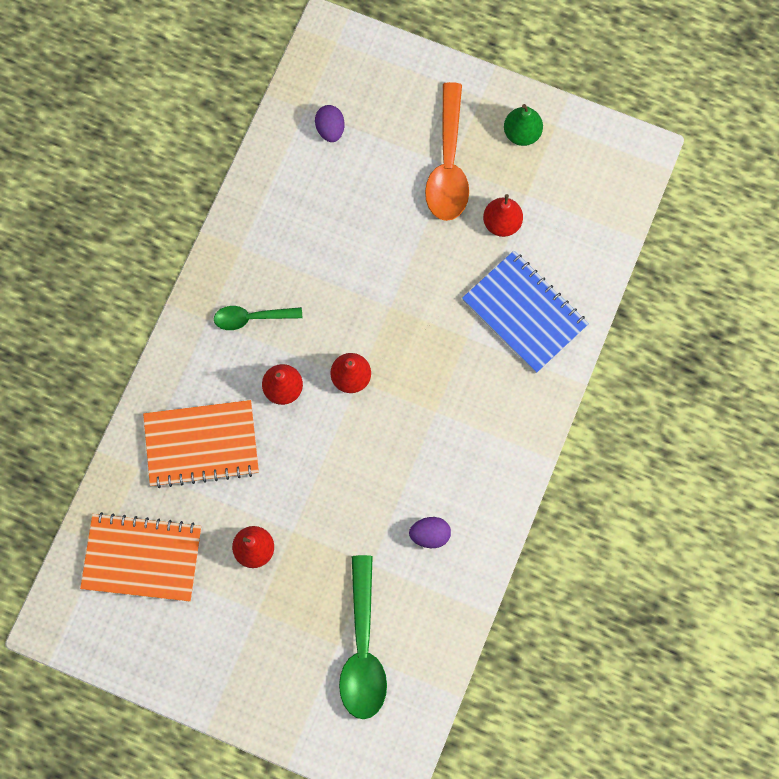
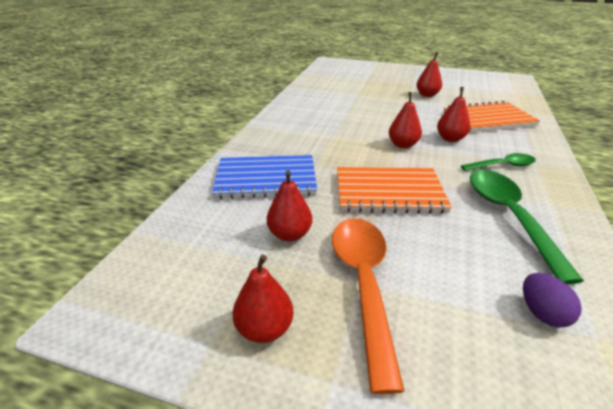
camera: 175 degrees right, 40 degrees down
orange notebook [80,512,201,602] -> orange notebook moved to [337,167,452,214]
green spoon [339,555,387,719] -> green spoon moved to [470,170,584,285]
purple egg [409,517,451,548] -> none
blue notebook [462,251,589,373] -> blue notebook turned 45 degrees counterclockwise [212,155,317,199]
green pear [504,104,543,146] -> red pear [232,255,293,343]

